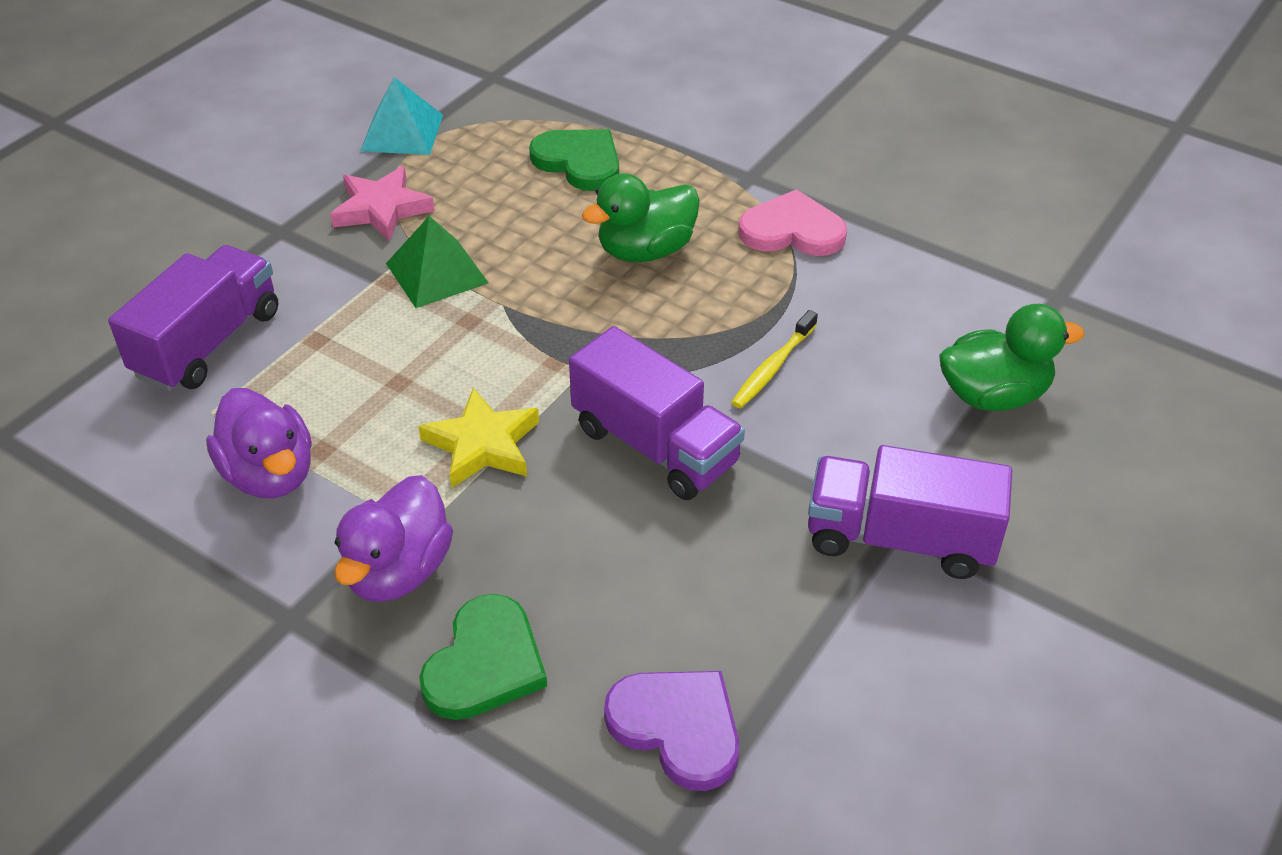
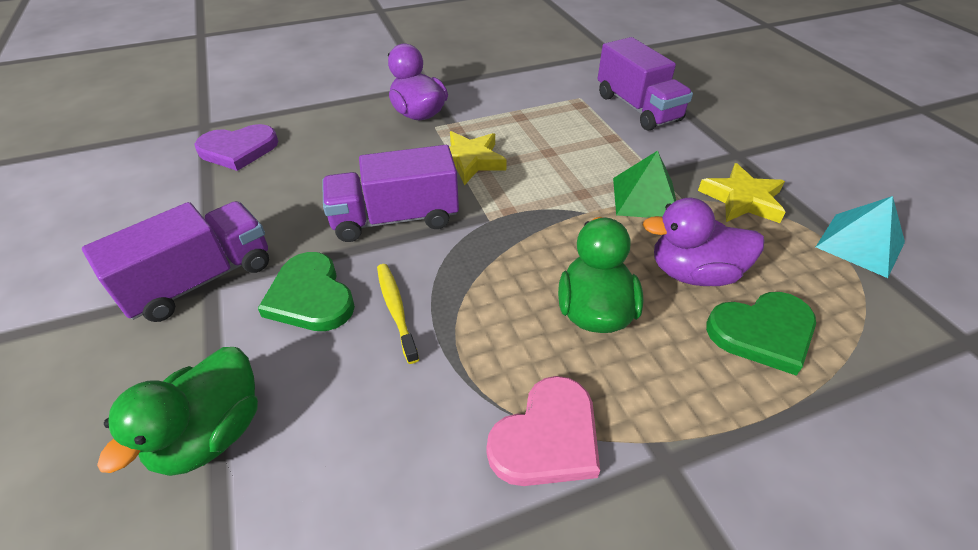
camera: 125 degrees right, 0 degrees up
purple duck [206,388,312,498] -> purple duck moved to [643,198,764,286]
pink star [330,166,435,241] -> yellow star [698,163,785,223]
green heart [419,594,547,720] -> green heart moved to [258,252,355,331]

